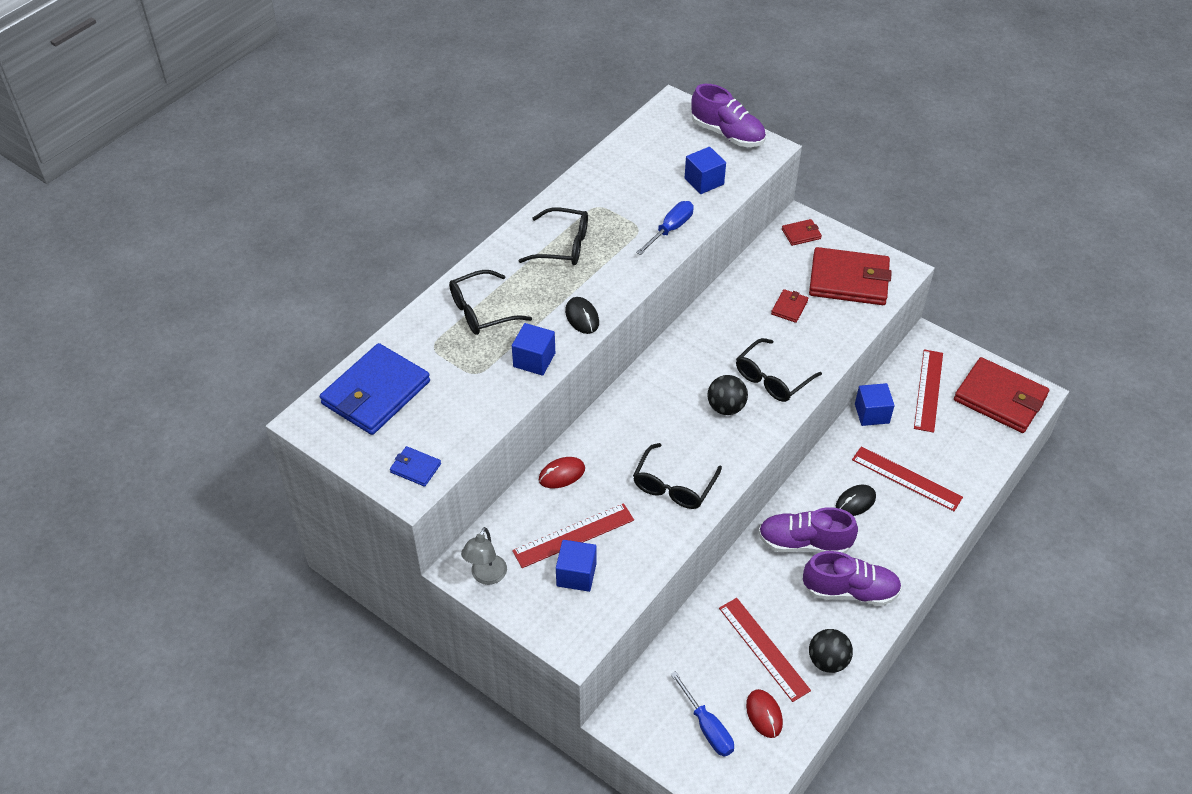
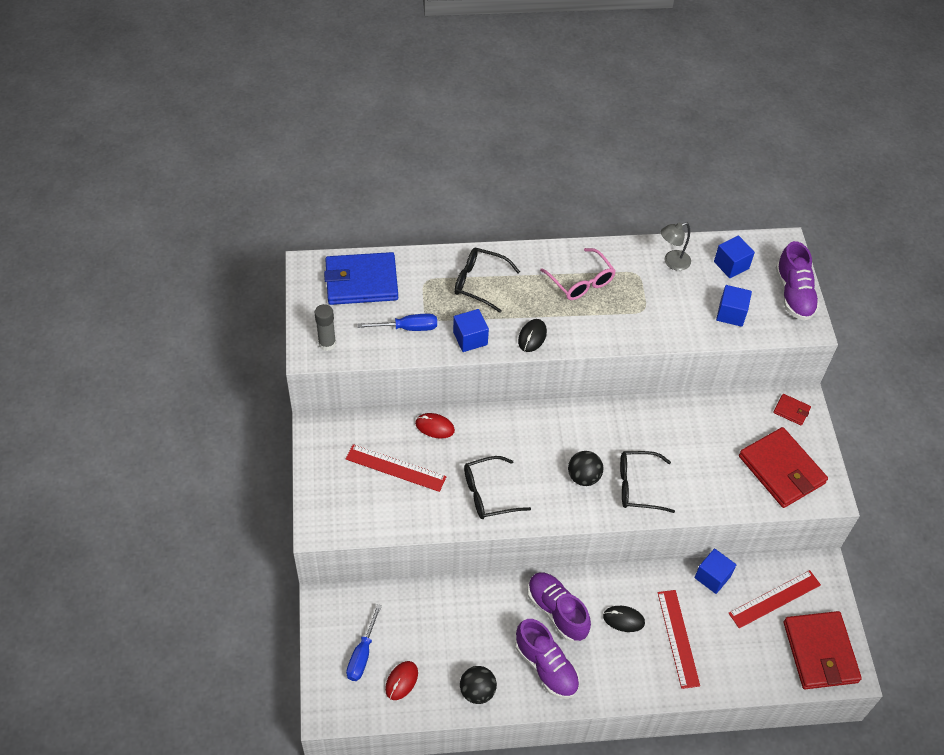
camera: 45 degrees right, 5 degrees up
blue wallet [390,446,441,487] -> grey glue stick [314,304,336,351]
grey lamp [461,527,507,585] -> grey lamp moved to [661,222,691,271]
black glasses [519,207,588,265] -> pink glasses [540,248,616,300]
blue cube [556,540,597,592] -> blue cube moved to [714,235,755,278]
blue screwdriver [636,201,694,255] -> blue screwdriver moved to [358,314,437,331]
red ruler [719,598,811,702] -> none
red wallet [771,289,808,323] -> none

